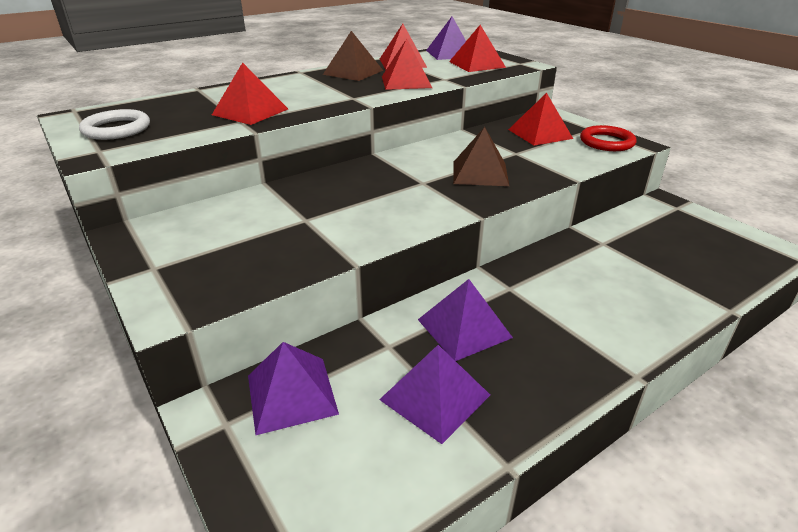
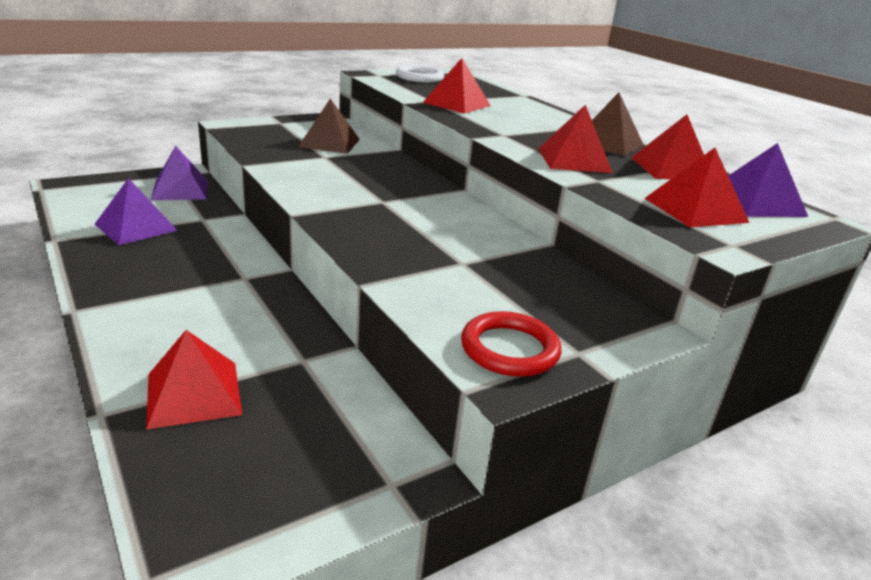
camera: 90 degrees right, 5 degrees down
purple pyramid [418,279,513,361] -> none
brown pyramid [453,127,509,186] -> brown pyramid moved to [298,99,360,154]
red pyramid [508,93,573,146] -> red pyramid moved to [146,330,242,430]

